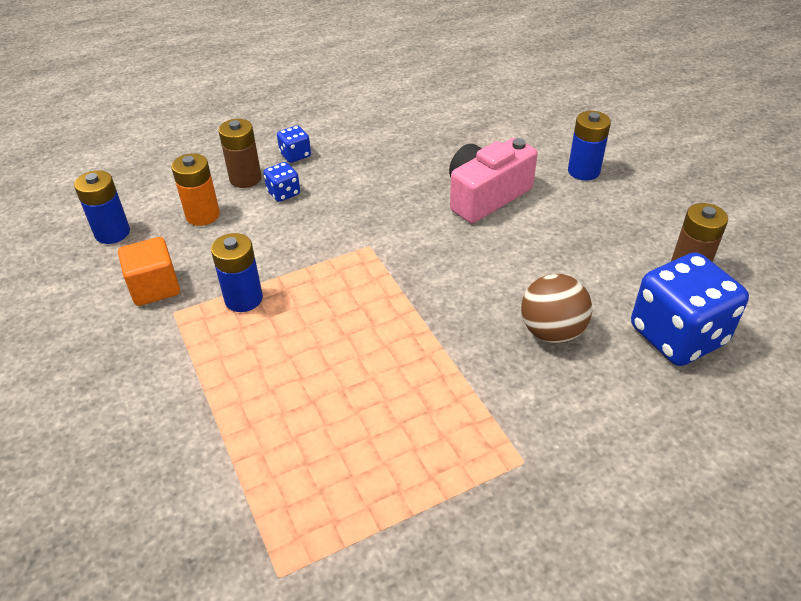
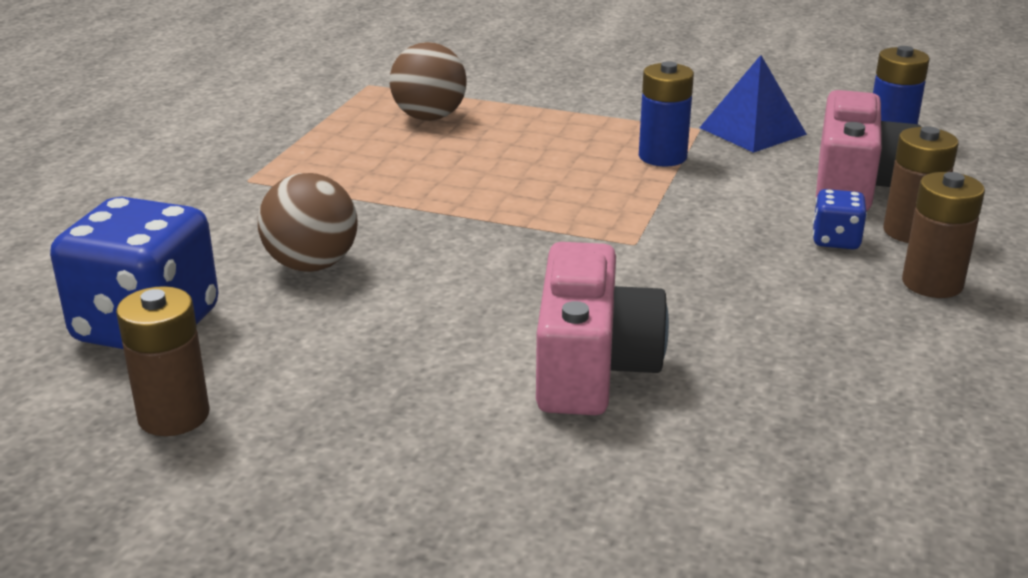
camera: 135 degrees right, 15 degrees down
orange cube [118,237,180,306] -> blue pyramid [699,55,807,153]
orange battery [171,153,220,226] -> pink camera [816,90,921,211]
blue dice [277,125,311,163] -> brown battery [902,172,985,298]
blue battery [568,111,611,181] -> none
none -> brown ball [390,42,467,121]

